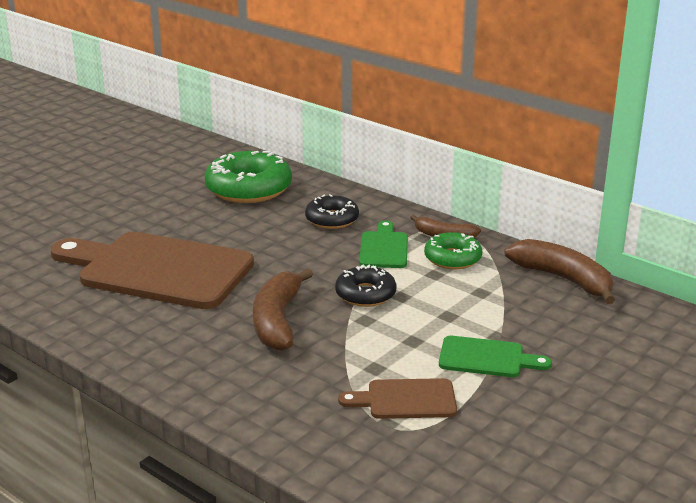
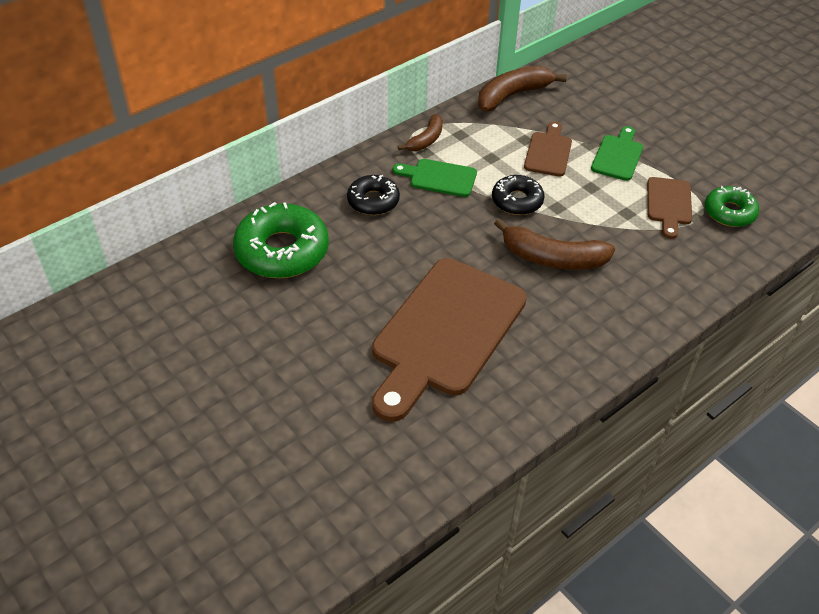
camera: 80 degrees left, 20 degrees up
green donut [424,232,482,269] -> green donut moved to [705,186,759,227]
none -> brown cutting board [524,121,572,176]

